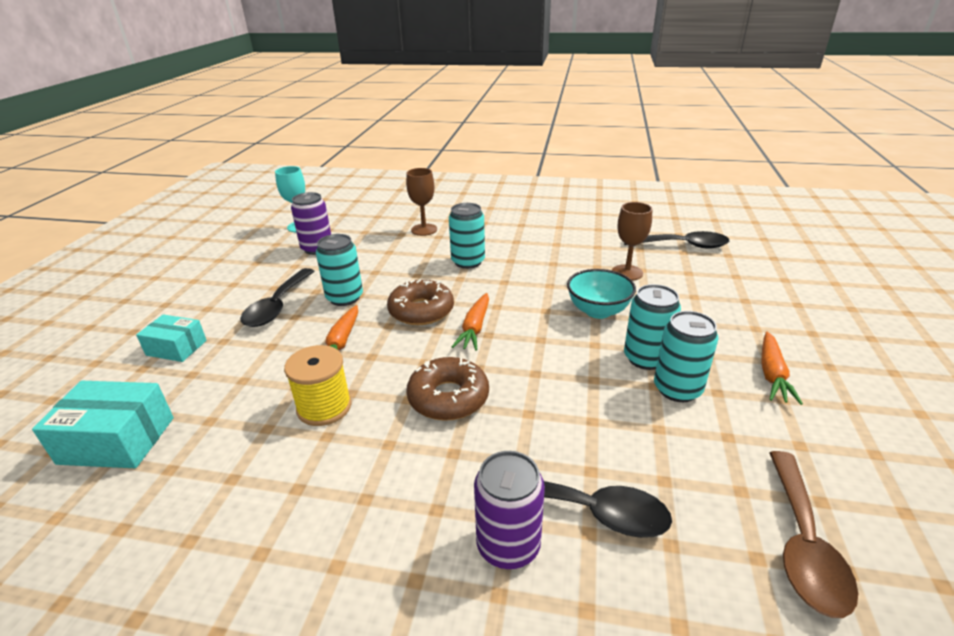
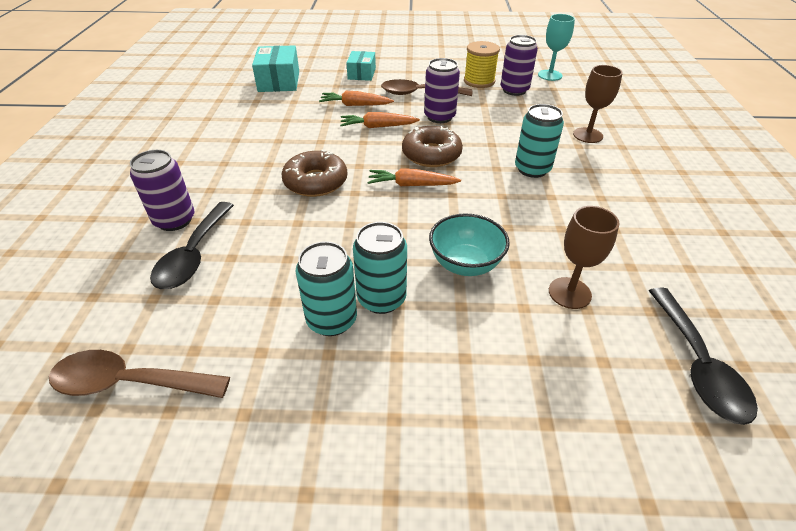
camera: 80 degrees right, 10 degrees up
black spoon [240,268,315,327] -> brown spoon [381,79,472,96]
yellow spool [284,345,352,426] -> yellow spool moved to [464,41,500,88]
turquoise can [316,234,363,306] -> purple can [424,58,460,123]
orange carrot [761,331,803,405] -> orange carrot moved to [319,91,394,106]

